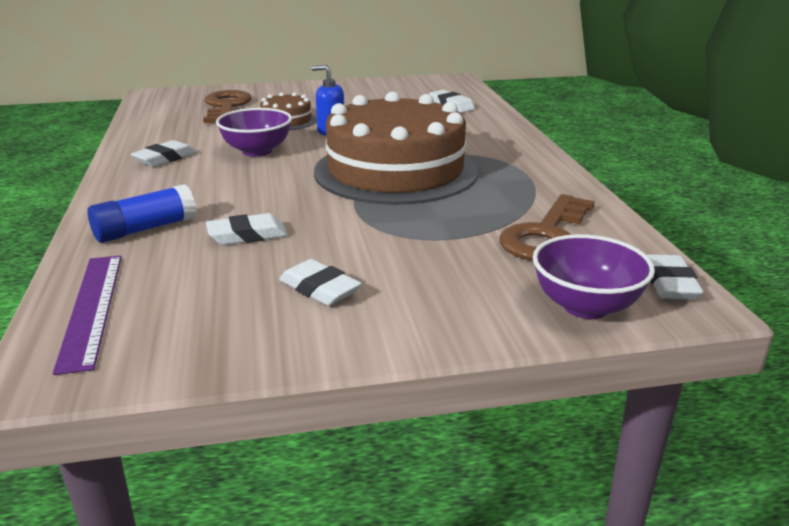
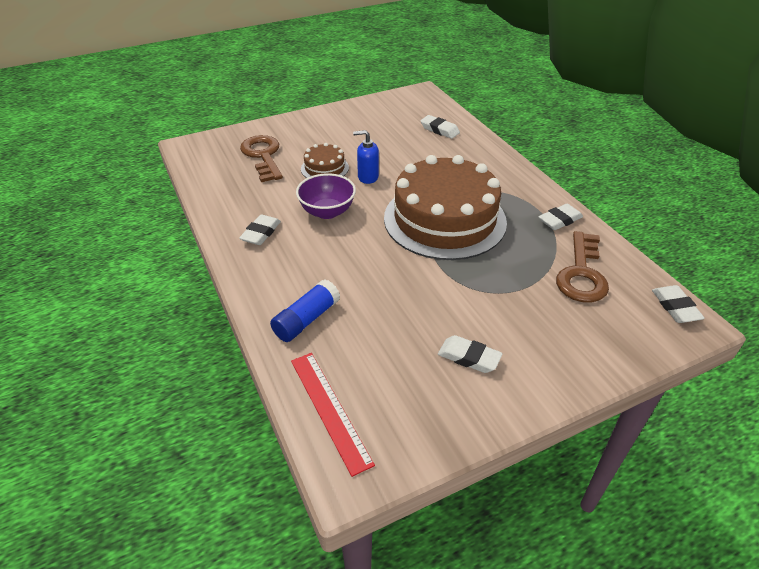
camera: 15 degrees left, 15 degrees up
purple ruler [53,256,122,375] -> red ruler [291,353,375,477]
white eraser [206,213,288,245] -> white eraser moved to [538,204,583,230]
purple bowl [533,234,655,319] -> none

